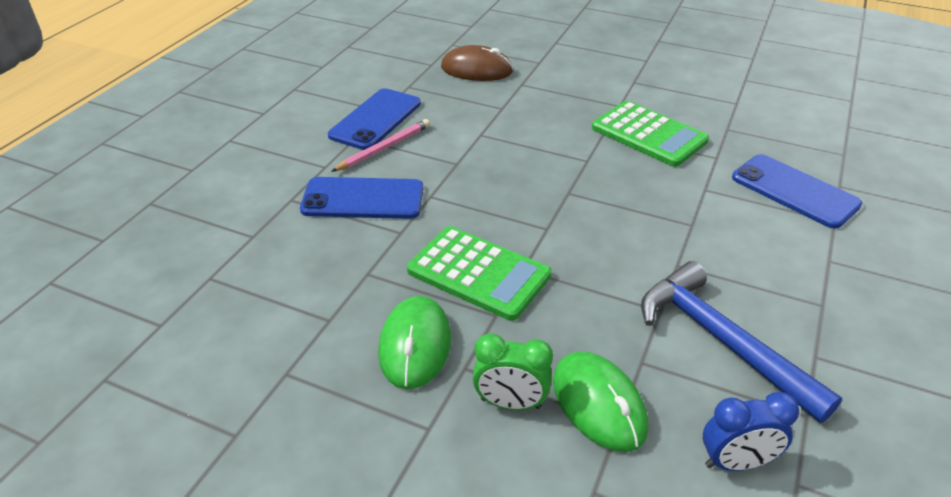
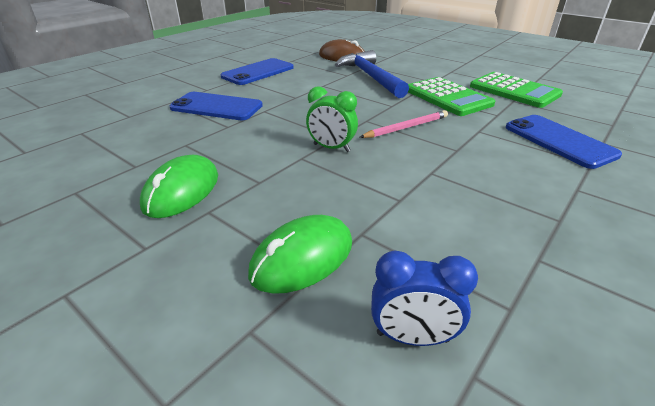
camera: 15 degrees right, 5 degrees down
pink pencil [331,119,430,172] -> pink pencil moved to [359,110,448,138]
green calculator [407,226,552,321] -> green calculator moved to [470,72,563,108]
green clock [473,333,553,410] -> green clock moved to [306,86,358,152]
green mouse [553,351,648,452] -> green mouse turned 60 degrees clockwise [248,215,352,294]
blue hammer [641,261,842,423] -> blue hammer moved to [335,50,409,98]

